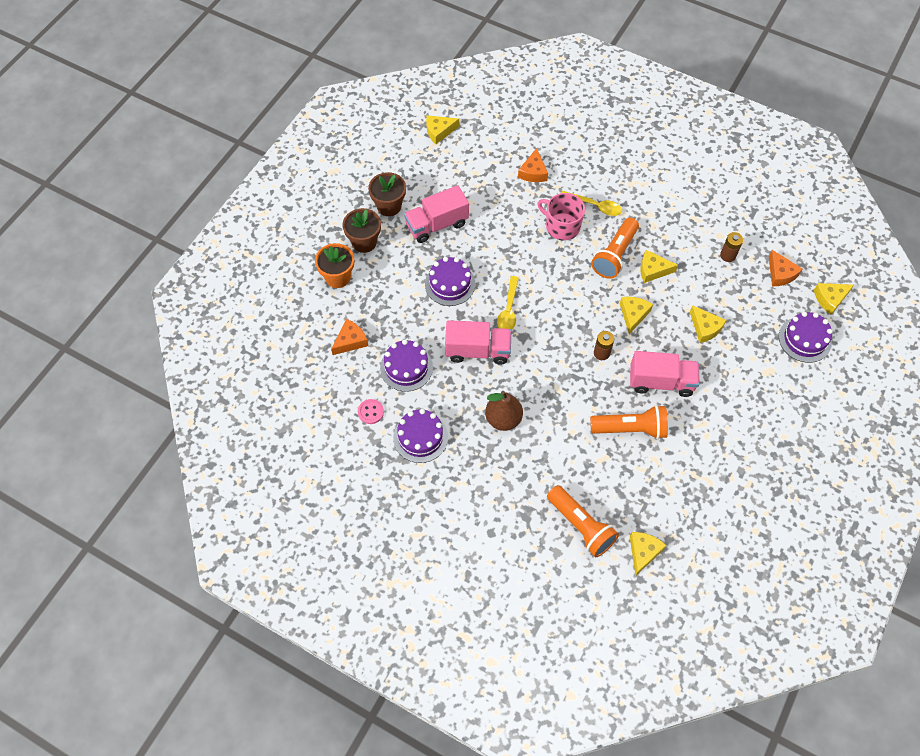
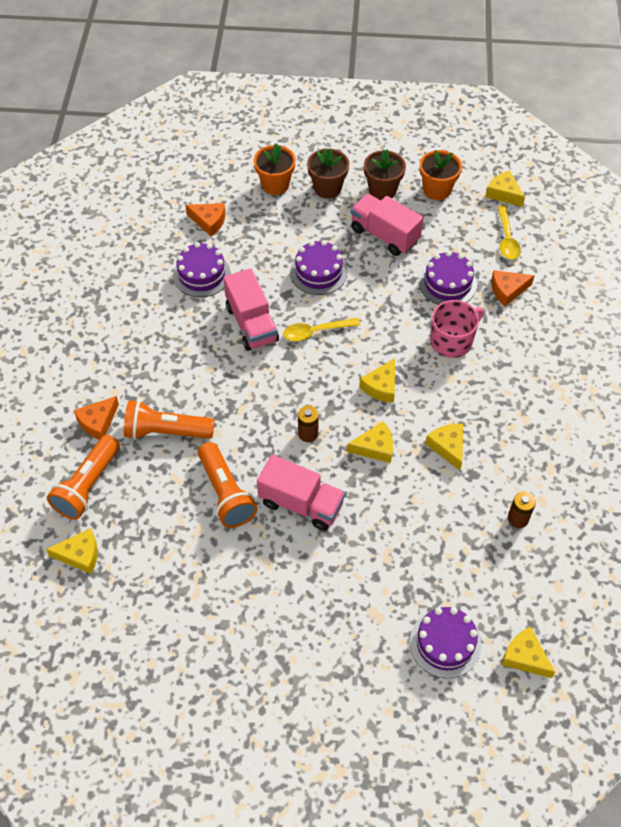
camera: 65 degrees right, 5 degrees down
pink button [358,399,384,424] -> none
purple cake [393,409,448,463] -> purple cake moved to [419,251,477,305]
brown pear [485,391,523,431] -> none
pink mug [537,193,585,240] -> pink mug turned 45 degrees clockwise [430,300,484,358]
yellow spoon [562,191,622,216] -> yellow spoon moved to [498,205,521,260]
orange flashlight [591,218,639,279] -> orange flashlight moved to [124,400,214,440]
pink truck [630,351,699,397] -> pink truck turned 45 degrees counterclockwise [257,455,345,531]
yellow cheese [690,305,726,343] -> yellow cheese moved to [359,358,395,403]
orange cheese [769,250,802,286] -> orange cheese moved to [73,396,119,440]
none -> orange flower pot [420,150,462,200]

